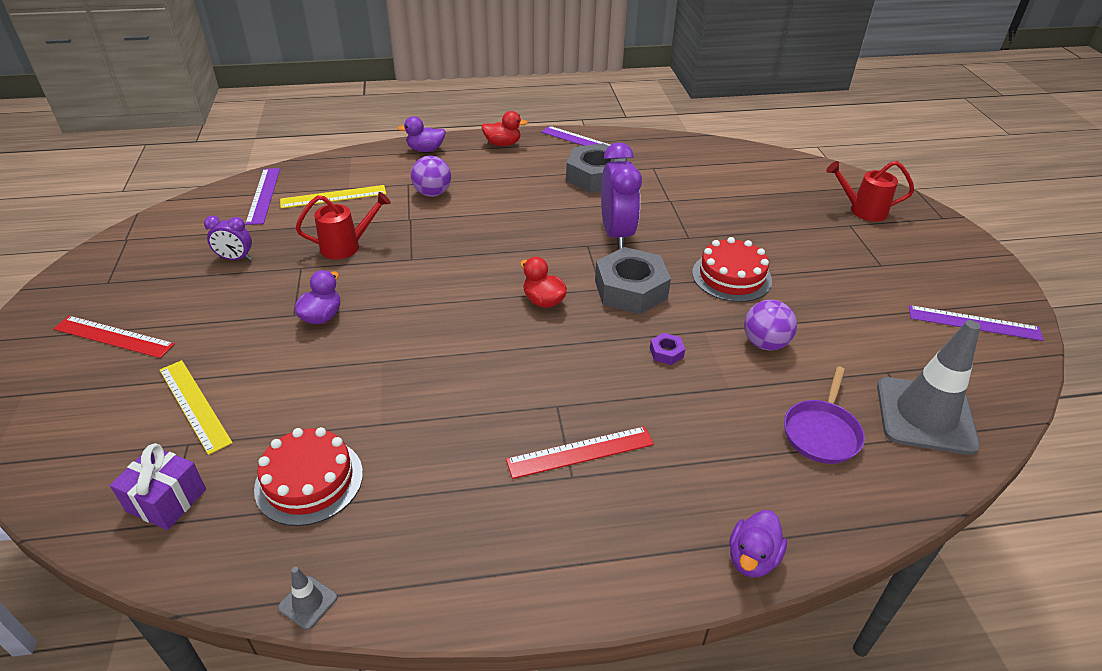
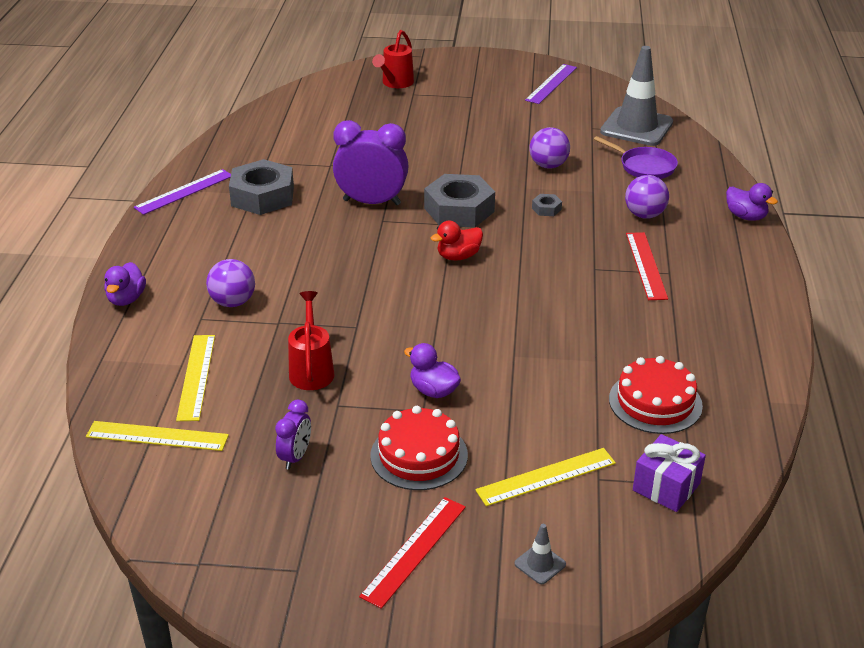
camera: 75 degrees left, 5 degrees down
purple ruler [245,168,280,225] -> yellow ruler [86,421,229,451]
grey traffic cone [278,567,338,630] -> grey traffic cone moved to [514,524,566,584]
red duck [481,111,528,146] -> none
purple nut [650,333,685,365] -> grey nut [532,194,562,216]
red cake [692,237,772,302] -> red cake moved to [370,406,468,490]
none -> purple ball [625,175,669,219]

